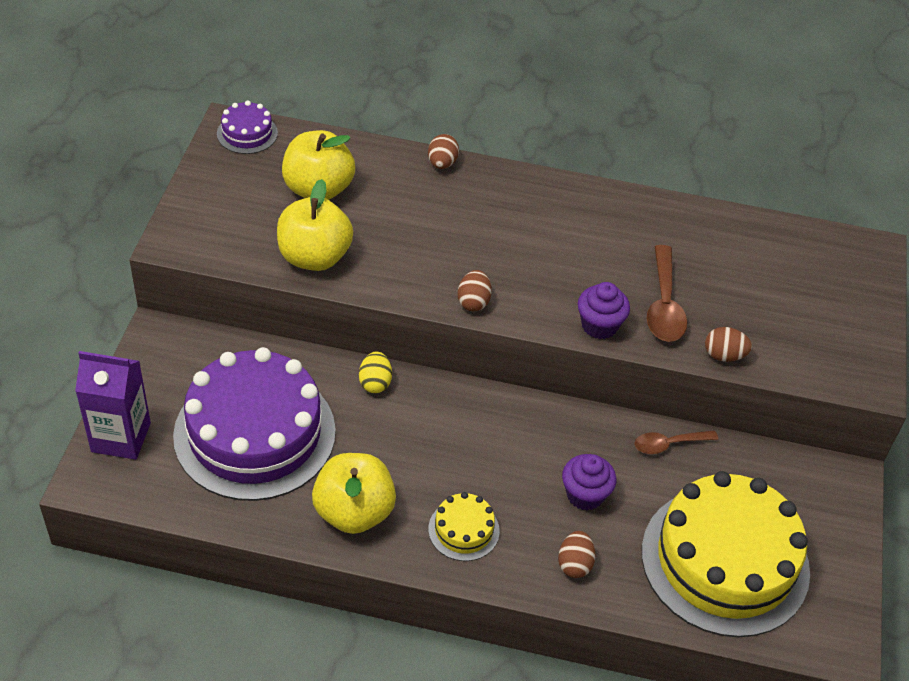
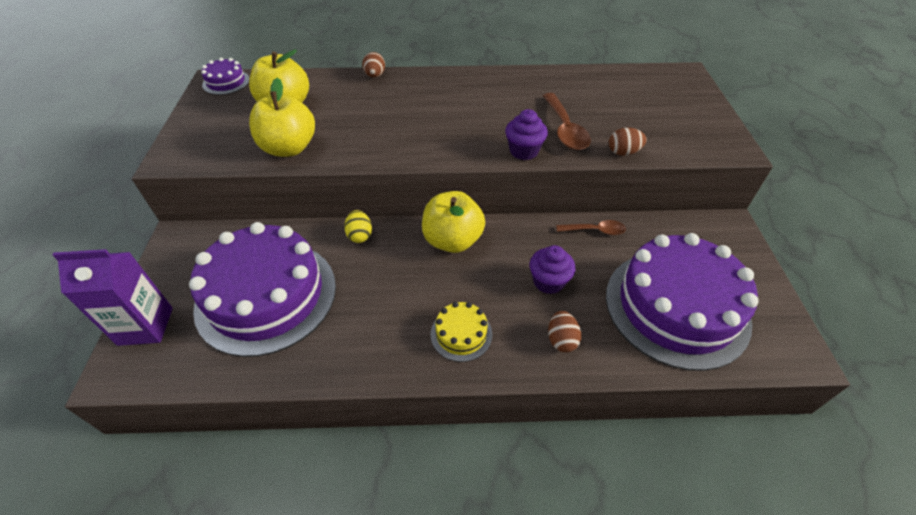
camera: 10 degrees left, 0 degrees up
yellow apple [312,453,396,534] -> yellow apple moved to [422,191,485,253]
brown egg [457,270,492,311] -> none
brown spoon [634,431,718,454] -> brown spoon turned 150 degrees counterclockwise [556,220,626,235]
yellow cake [642,471,810,637] -> purple cake [606,233,759,371]

